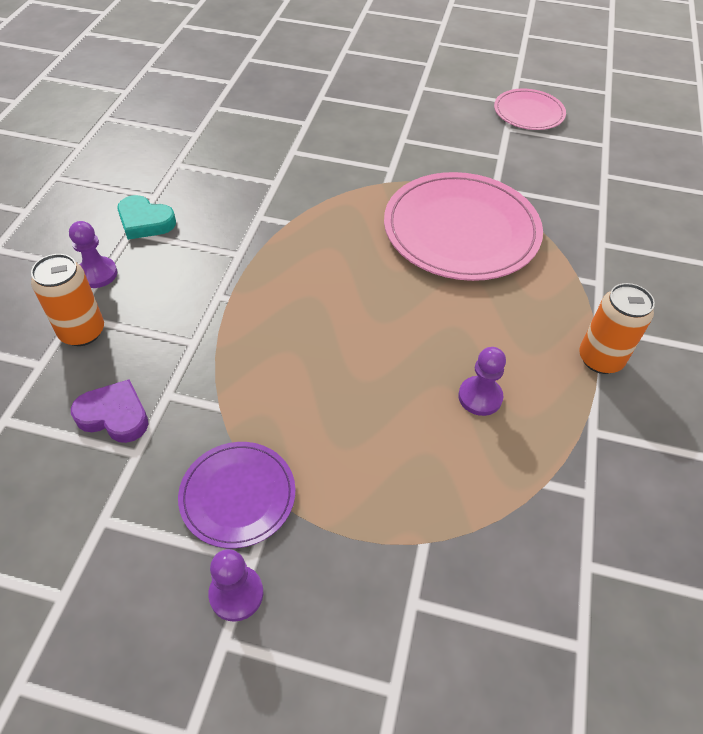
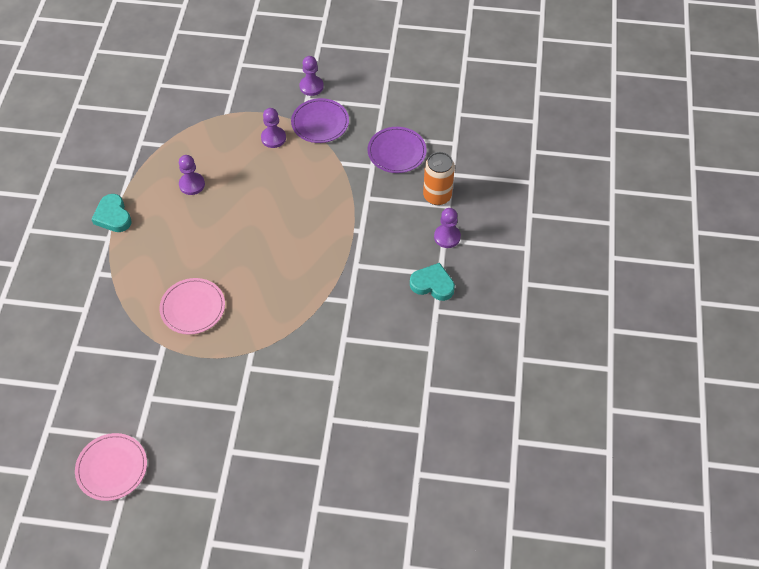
camera: 175 degrees right, 5 degrees up
purple heart [71,380,148,443] -> purple plate [367,127,427,173]
pink plate [384,172,543,281] -> pink plate [159,278,225,335], size x0.54
orange can [579,283,655,374] -> turquoise heart [91,194,132,232]
none -> purple pawn [261,108,286,148]

